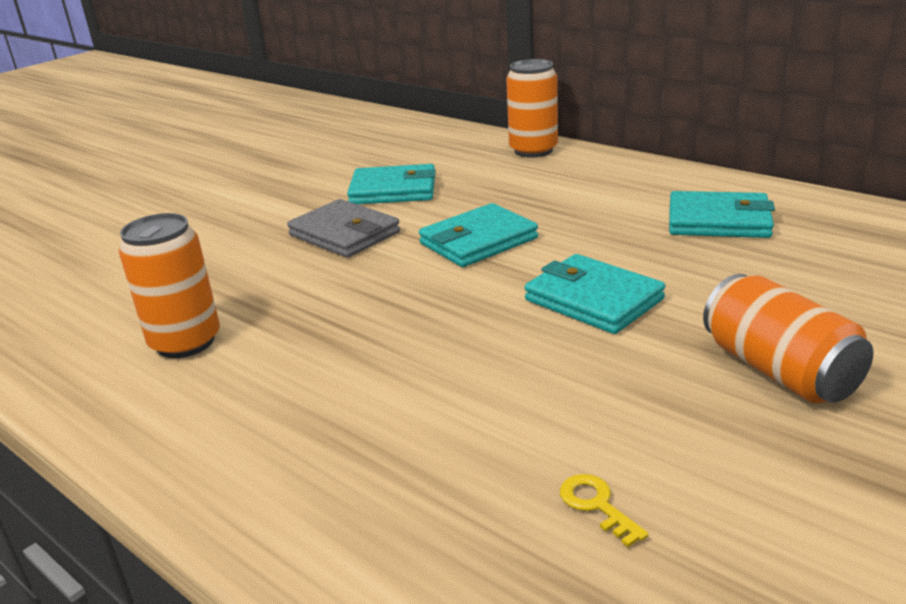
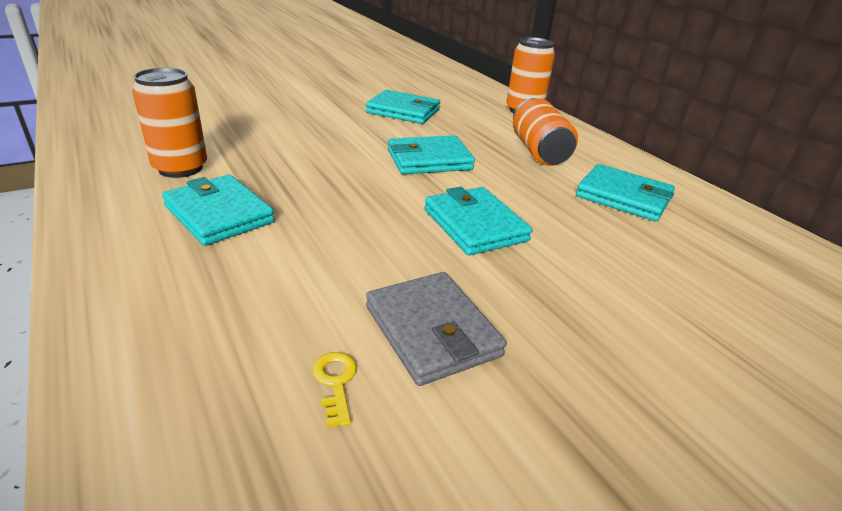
camera: 15 degrees right, 5 degrees up
grey wallet [287,199,400,258] -> grey wallet moved to [366,272,507,386]
orange can [703,274,873,403] -> orange can moved to [513,98,578,166]
none -> turquoise wallet [162,175,275,246]

